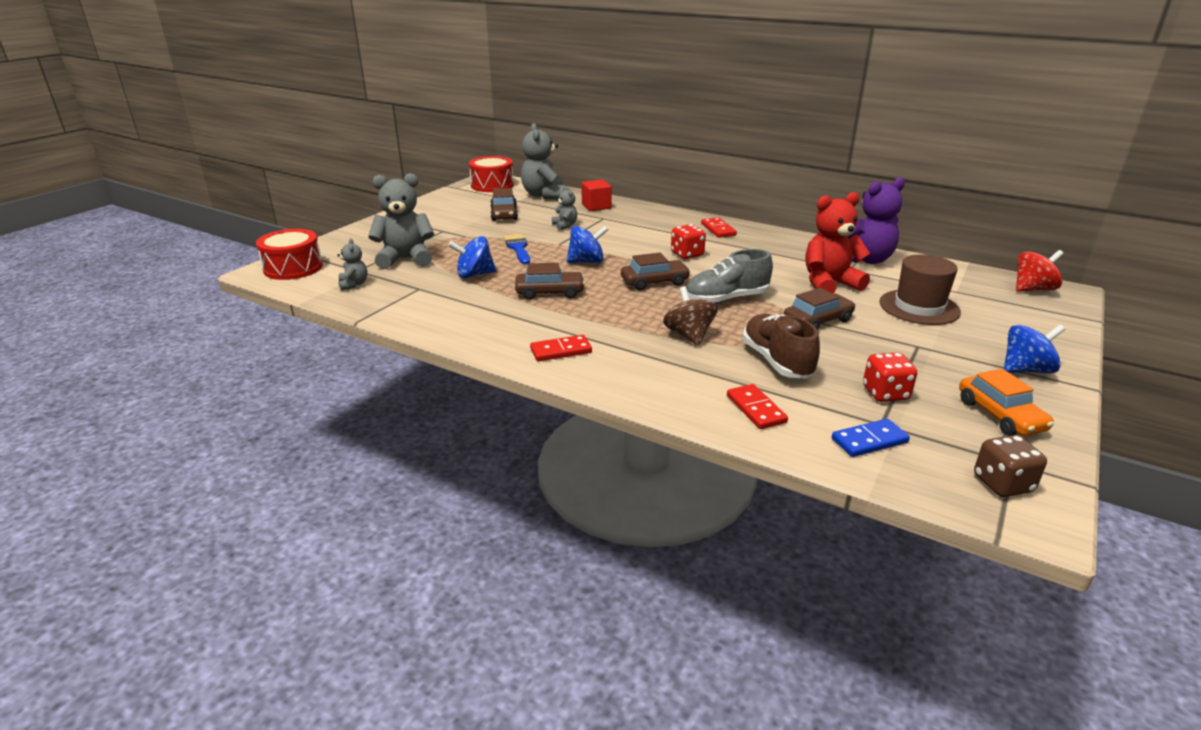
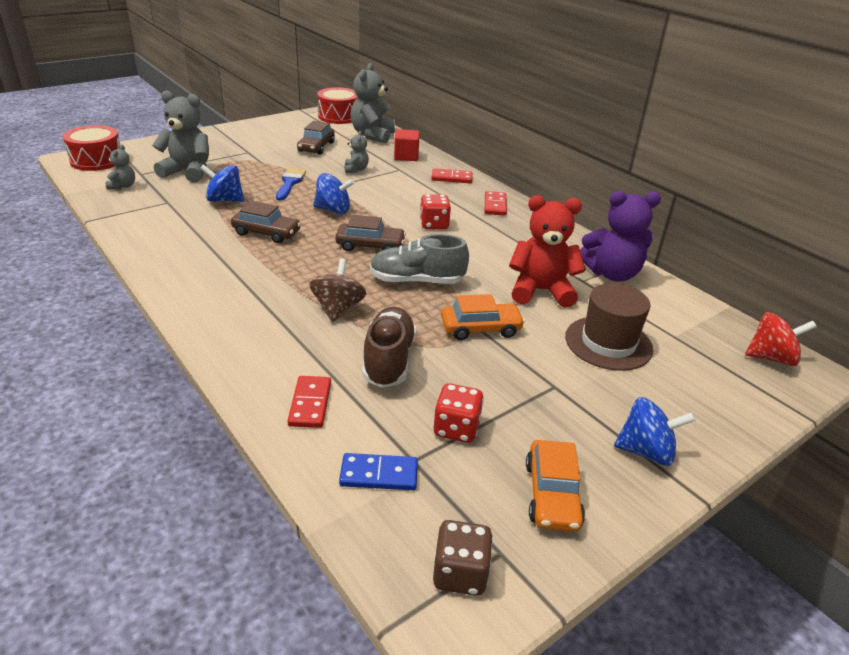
camera: 20 degrees right, 5 degrees up
red domino [530,335,592,361] -> red domino moved to [431,168,473,183]
brown car [784,288,855,330] -> orange car [441,294,525,340]

